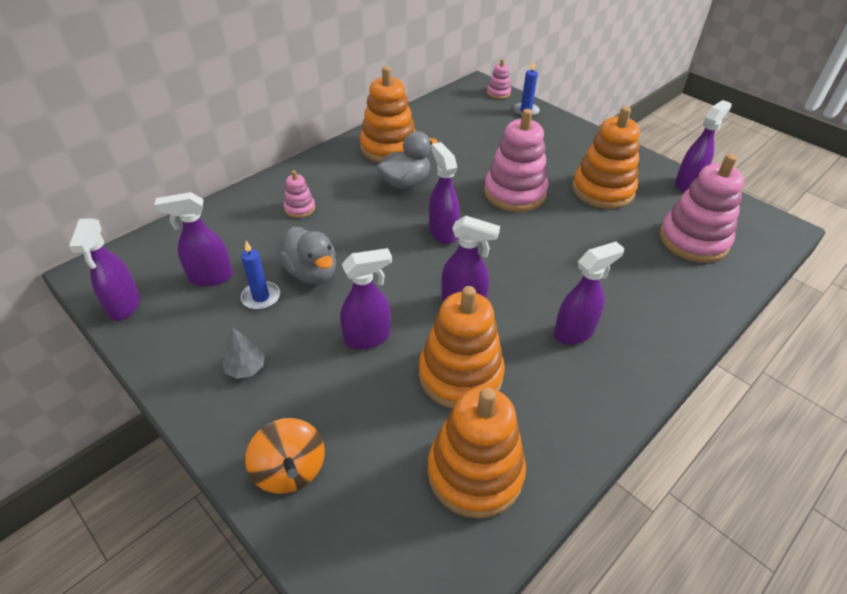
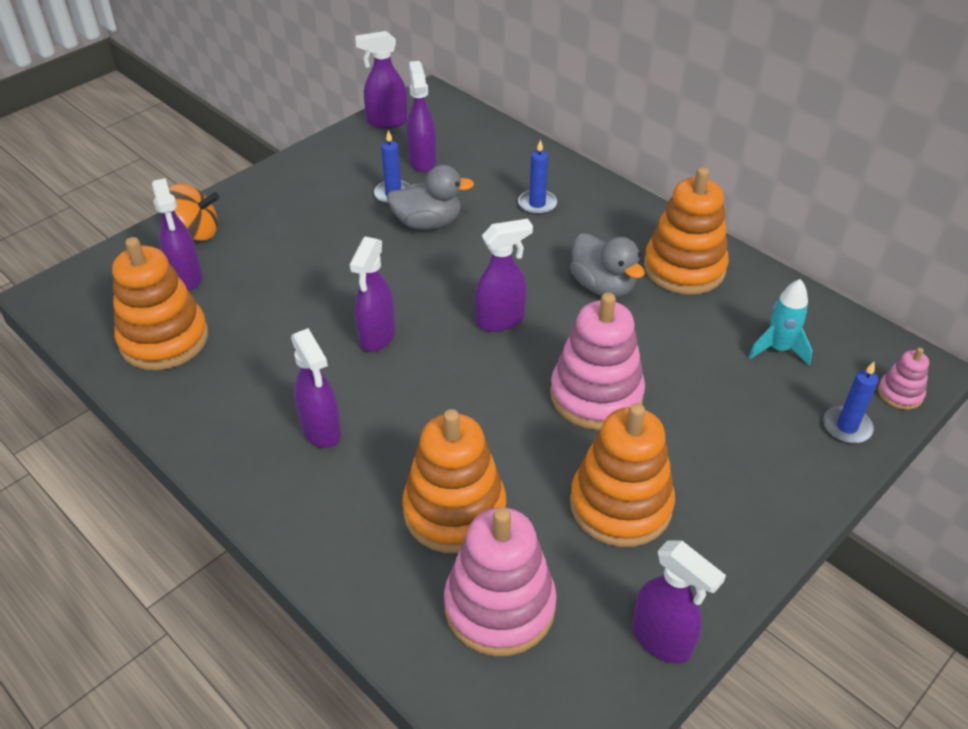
camera: 90 degrees right, 0 degrees up
grey tree [222,328,265,379] -> none
orange spinning top [245,418,325,494] -> orange spinning top turned 150 degrees counterclockwise [169,184,219,241]
grey duck [280,227,336,284] -> grey duck turned 150 degrees counterclockwise [387,165,474,230]
pink stacking toy [284,170,315,218] -> blue candle [518,139,557,215]
purple spray bottle [340,248,392,349] -> purple spray bottle moved to [152,178,202,291]
orange stacking toy [419,286,505,409] -> orange stacking toy moved to [402,409,506,554]
none -> turquoise rocket [748,279,812,366]

